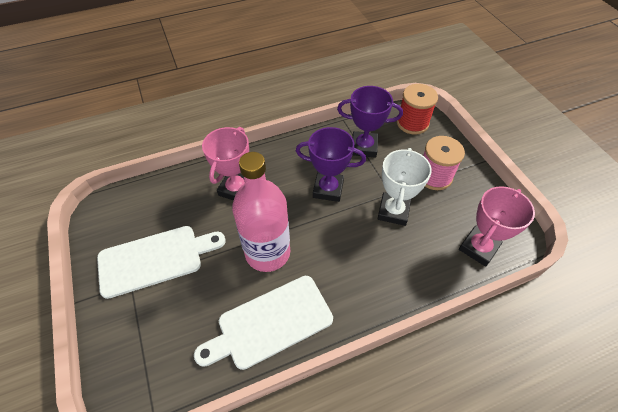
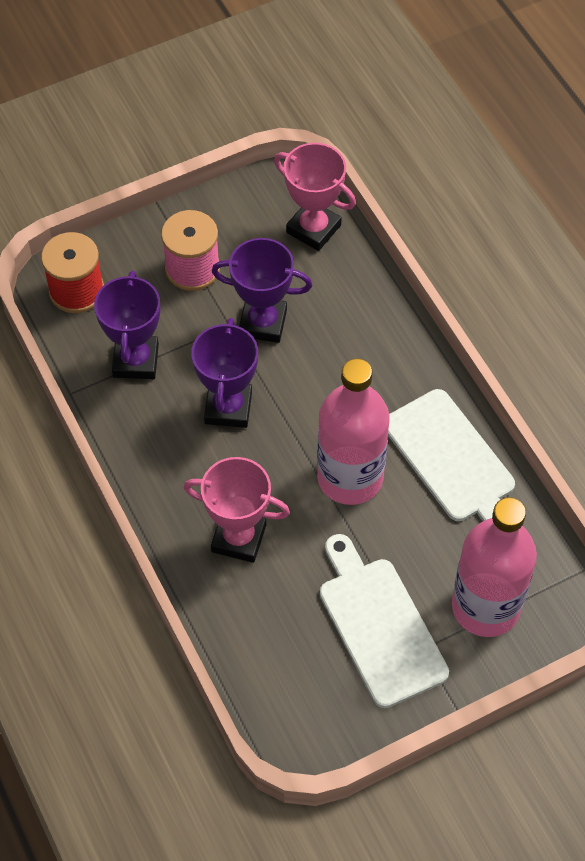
camera: 95 degrees left, 5 degrees up
white trophy [377,148,432,226] -> purple trophy [212,238,312,343]
none -> pink bottle [452,497,537,637]

